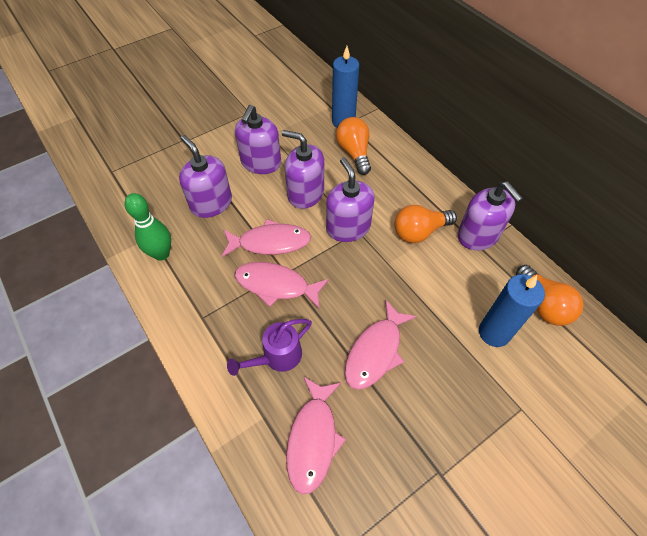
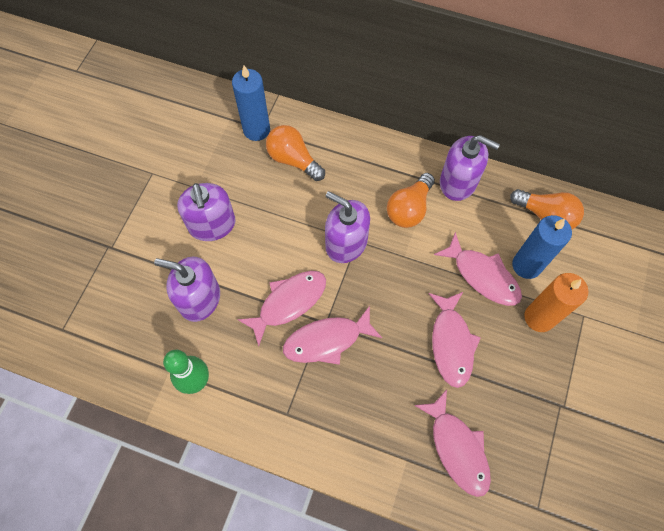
camera: 35 degrees left, 10 degrees up
purple watering can [227,319,312,376] -> none
purple soap dispenser [282,130,324,209] -> none
none -> pink fish [434,232,522,306]
none -> orange candle [524,273,588,332]

